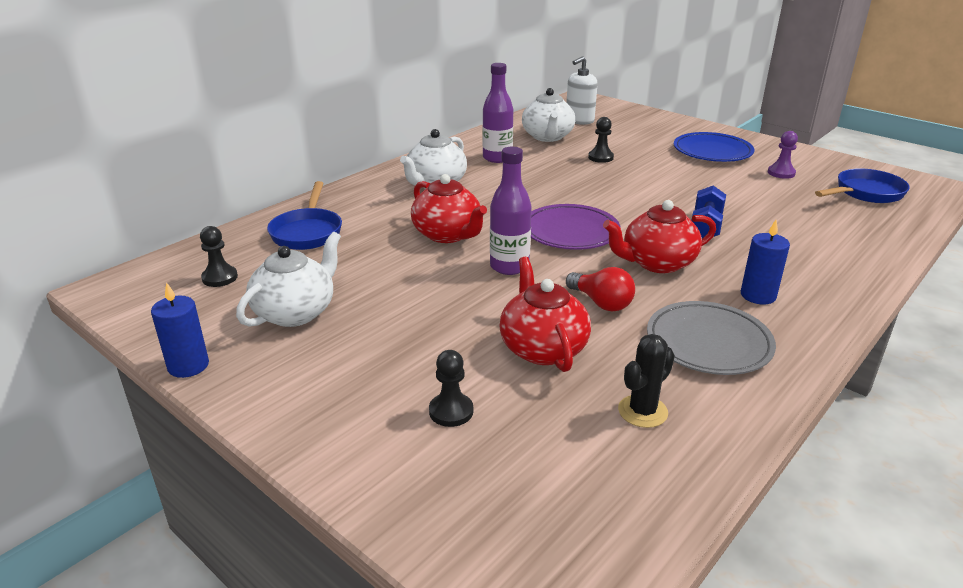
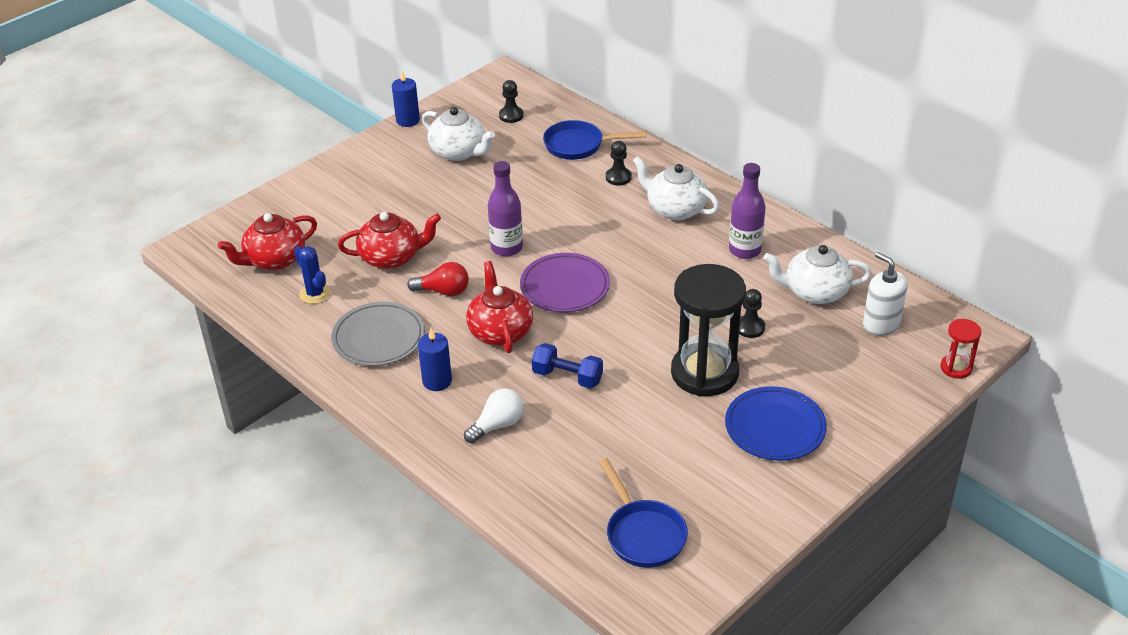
camera: 95 degrees right, 10 degrees up
red teapot [411,174,487,243] -> red teapot moved to [218,213,317,270]
black pawn [429,350,473,427] -> black pawn moved to [606,141,632,185]
red light bulb [566,267,635,311] -> red light bulb turned 135 degrees counterclockwise [407,262,469,296]
black cactus [618,334,675,428] -> blue cactus [294,246,331,304]
purple pawn [768,131,798,179] -> none
none -> white light bulb [464,388,524,444]
none -> black hourglass [671,264,746,396]
none -> red hourglass [940,319,981,379]

